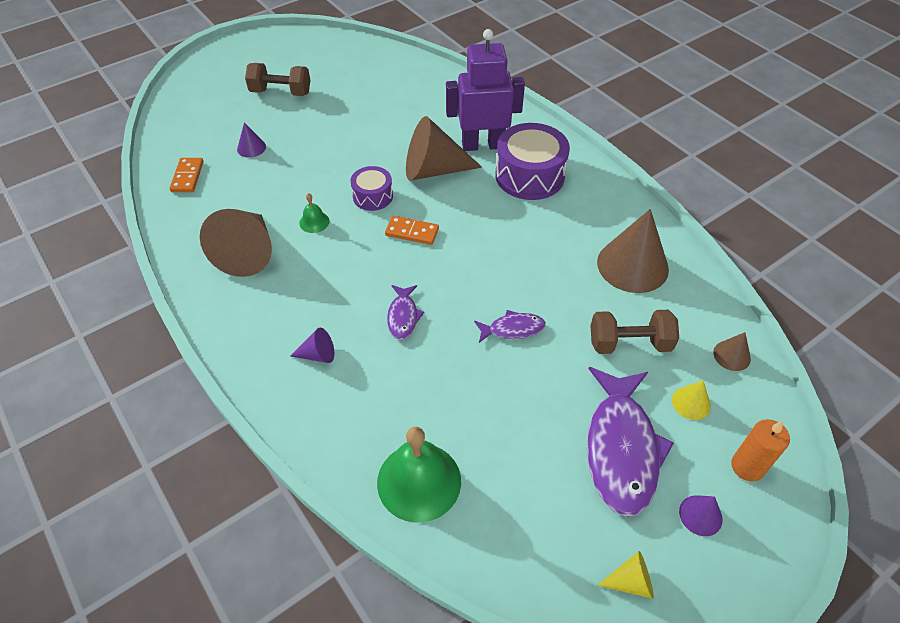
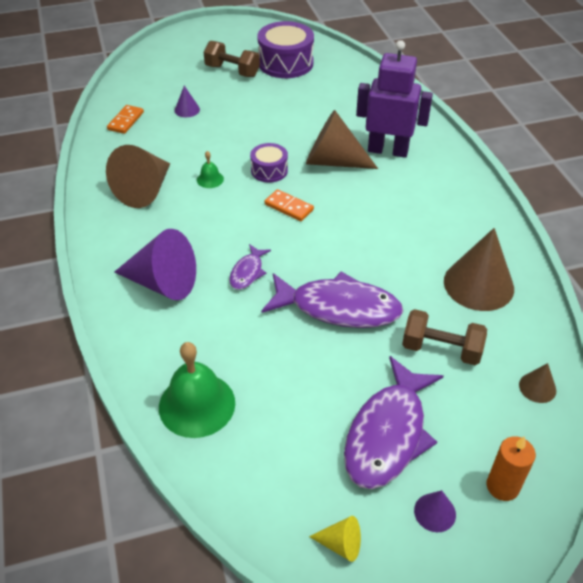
camera: 20 degrees right, 5 degrees down
purple cone [290,328,334,363] -> purple cone [114,229,196,300], size x2.15
purple fish [474,310,546,343] -> purple fish [261,271,403,328], size x2.06
purple drum [495,123,570,200] -> purple drum moved to [257,21,314,78]
yellow cone [672,381,711,420] -> none

